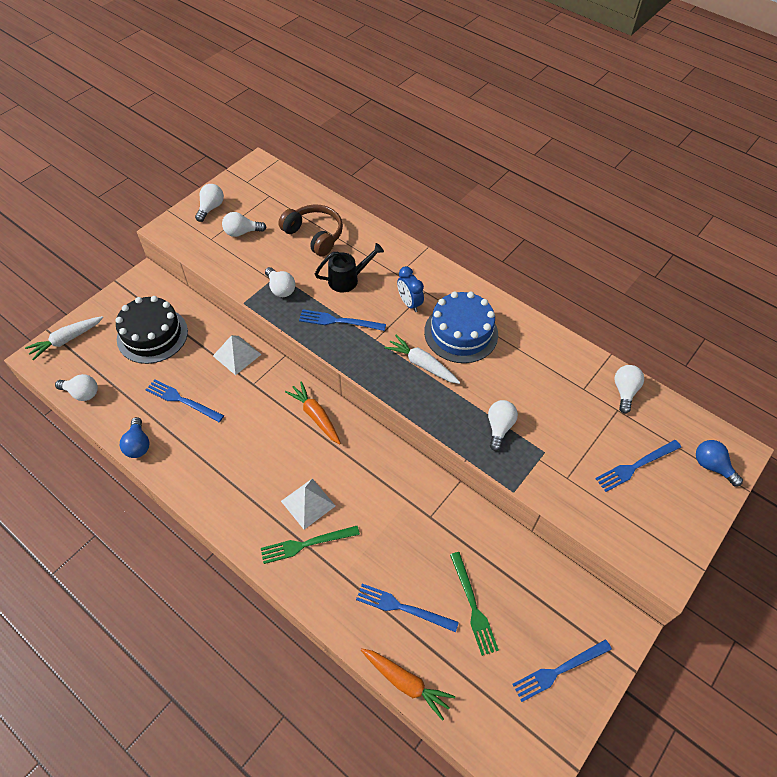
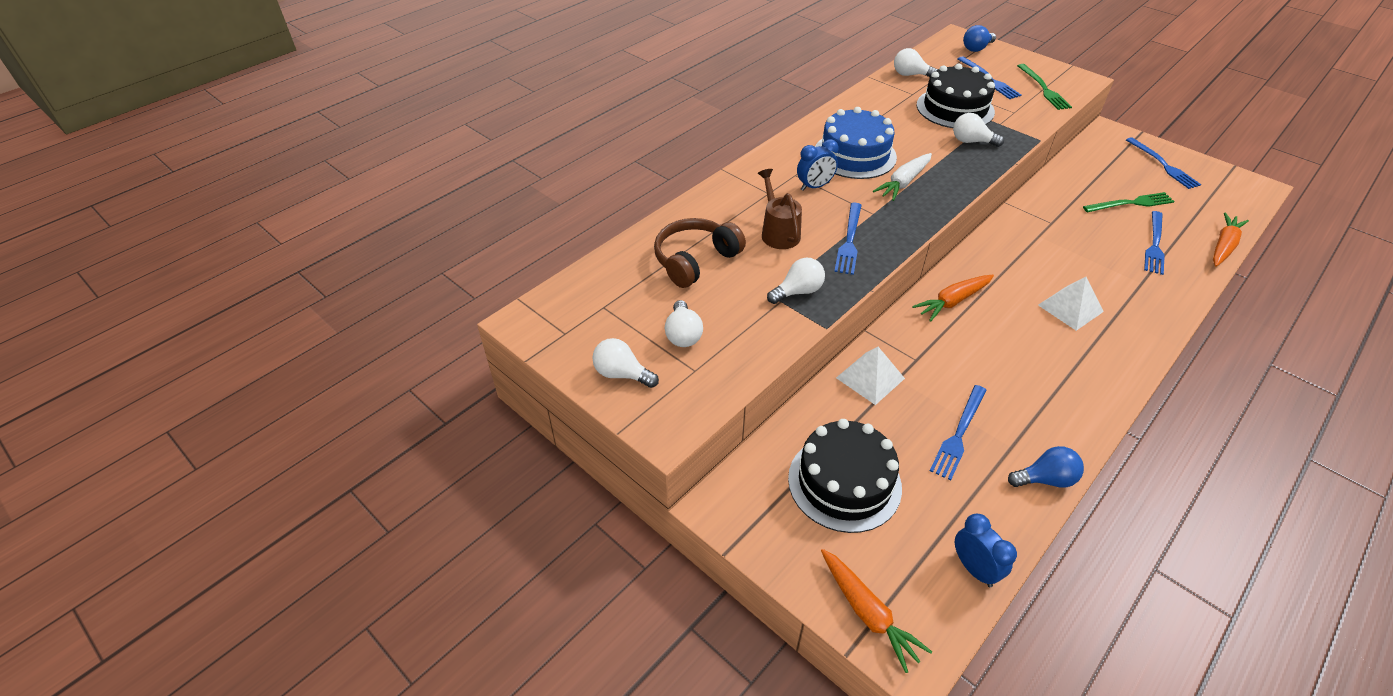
camera: 85 degrees left, 10 degrees down
white carrot [25,316,103,360] -> orange carrot [821,549,932,673]
white light bulb [55,374,98,401] -> blue clock [955,514,1017,587]
green fork [261,526,360,564] -> green fork moved to [1017,64,1072,110]
black watering can [315,243,384,292] -> brown watering can [758,169,802,249]
none -> black cake [916,64,995,128]

